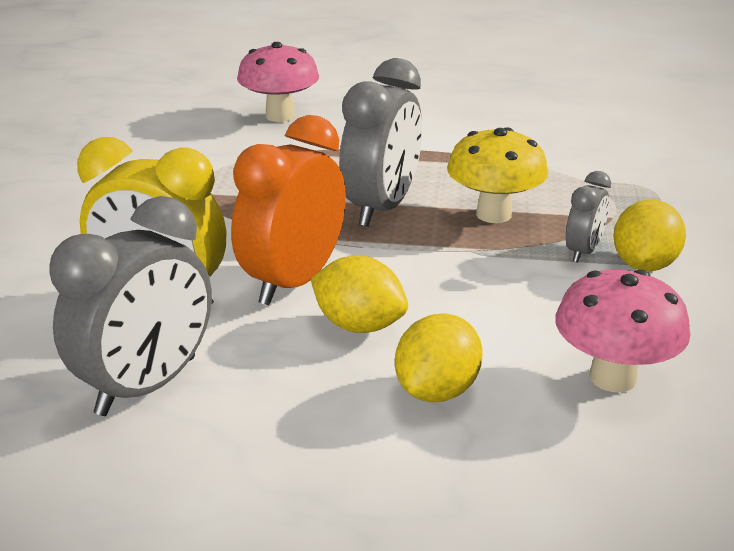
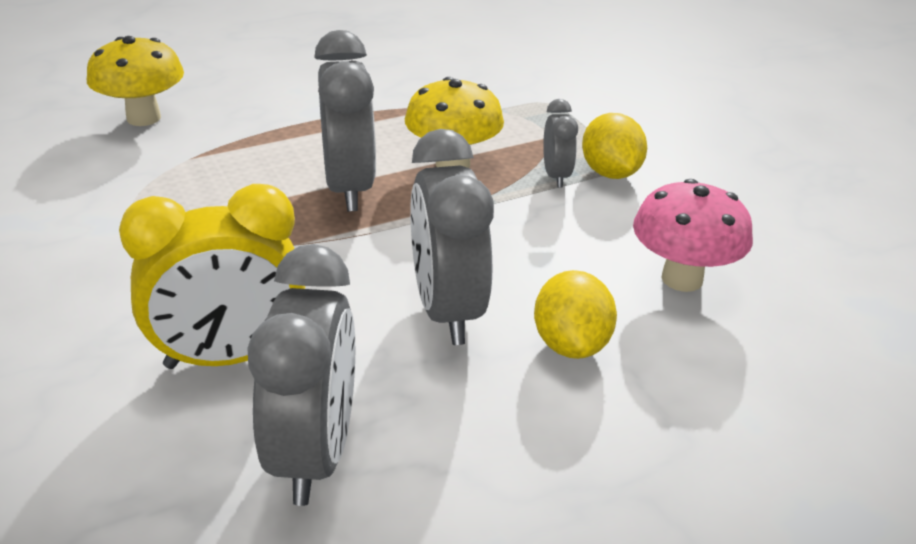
camera: 35 degrees left, 5 degrees up
orange clock [231,115,346,305] -> none
pink mushroom [237,42,319,122] -> yellow mushroom [87,36,184,126]
yellow lemon [311,256,408,333] -> grey clock [410,129,494,345]

